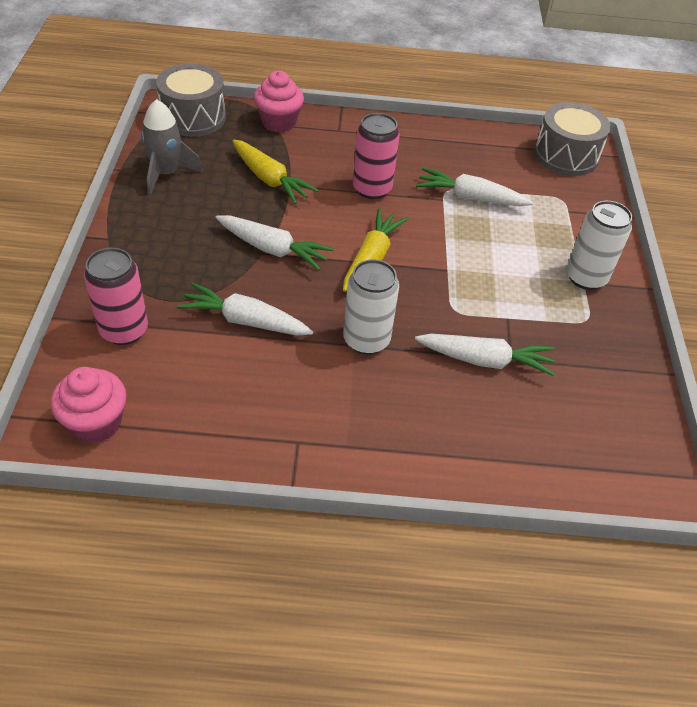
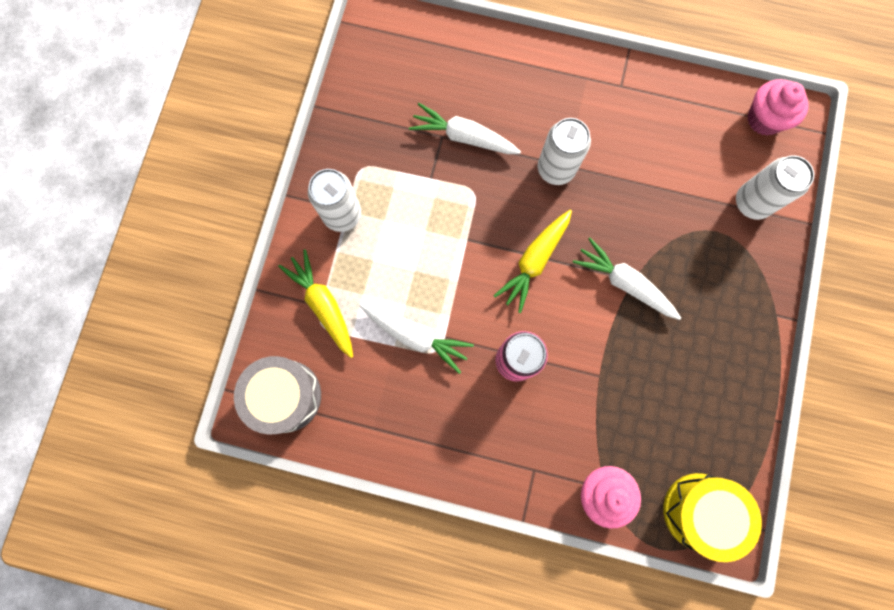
camera: 165 degrees left, 30 degrees up
pink can [84,248,148,345] -> white can [736,155,814,220]
grey rocket [141,99,203,195] -> none
grey drum [156,64,226,137] -> yellow drum [663,473,762,562]
white carrot [177,282,313,336] -> none
yellow carrot [232,139,319,204] -> yellow carrot moved to [278,249,353,358]

